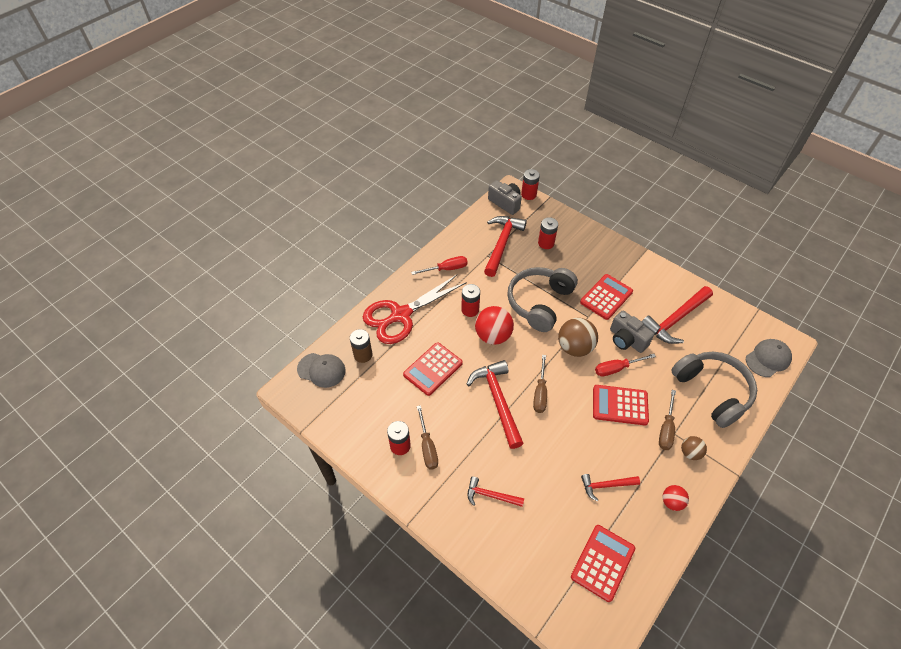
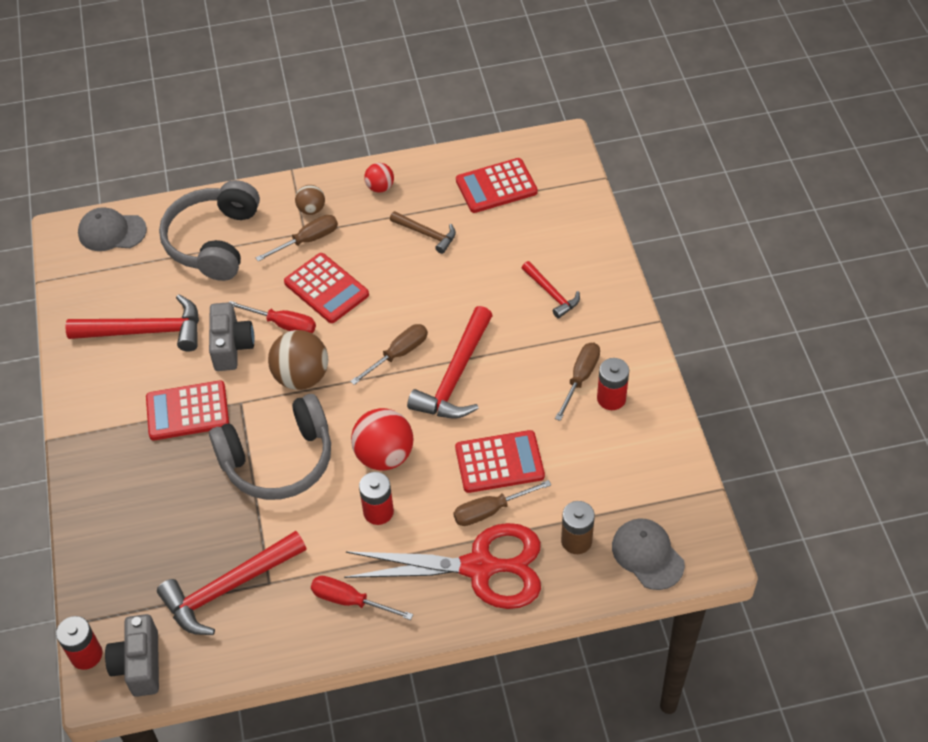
camera: 140 degrees left, 0 degrees up
red battery [538,217,558,249] -> none
red hammer [581,474,640,502] -> brown hammer [390,211,456,254]
none -> brown screwdriver [453,480,551,526]

